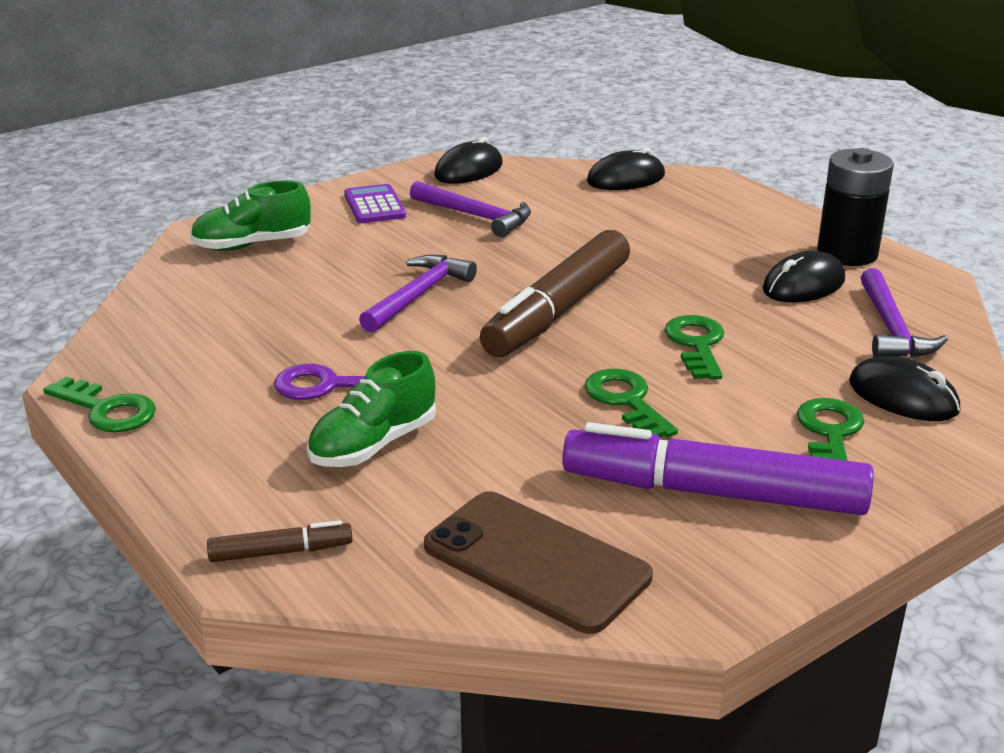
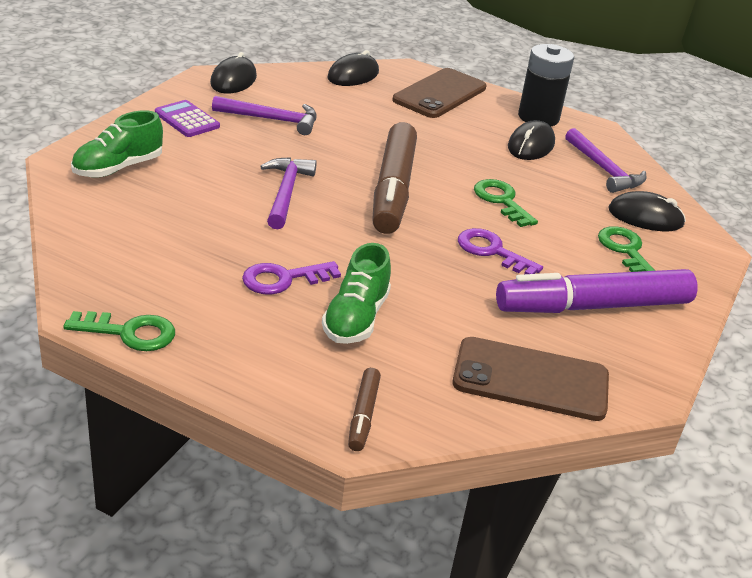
camera: 30 degrees left, 5 degrees up
brown marker [207,520,353,562] -> brown marker turned 135 degrees clockwise [348,368,381,451]
green key [585,369,678,437] -> purple key [458,228,543,274]
none -> brown phone [392,68,486,118]

